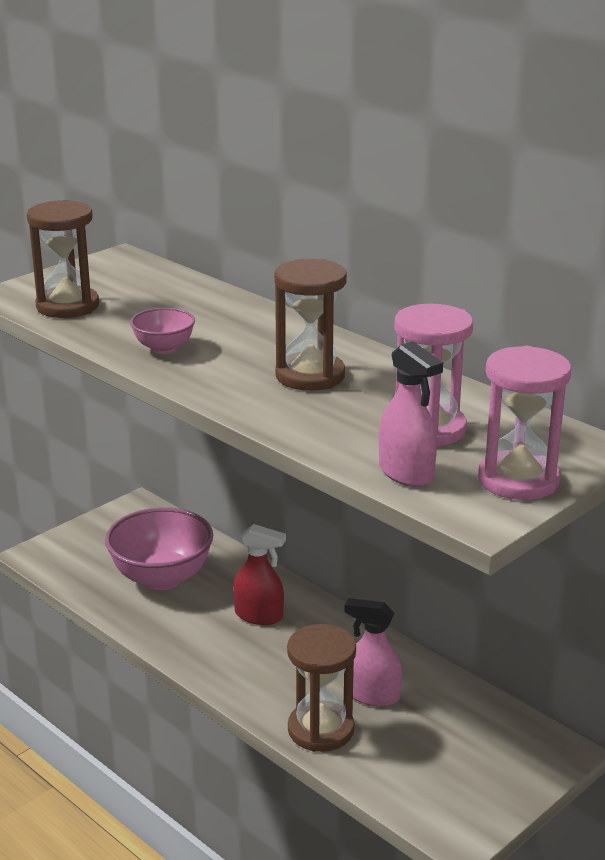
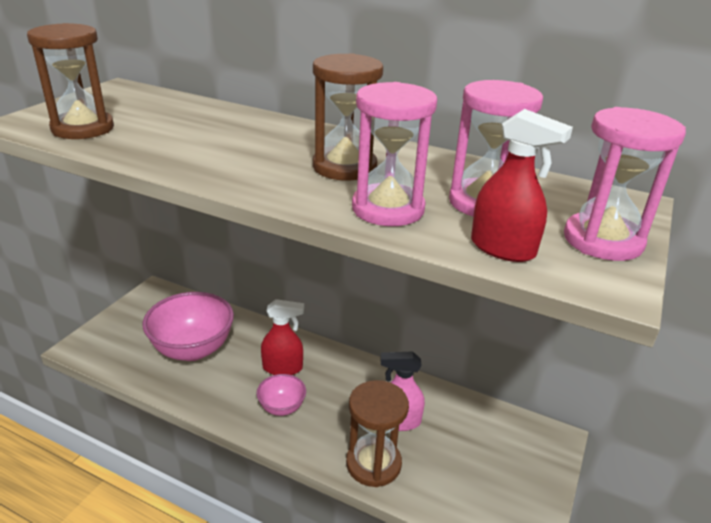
camera: 20 degrees left, 5 degrees up
pink bowl [130,308,195,354] -> pink bowl moved to [257,374,306,416]
pink spray bottle [379,341,443,487] -> red spray bottle [471,109,573,262]
none -> pink hourglass [352,82,437,226]

